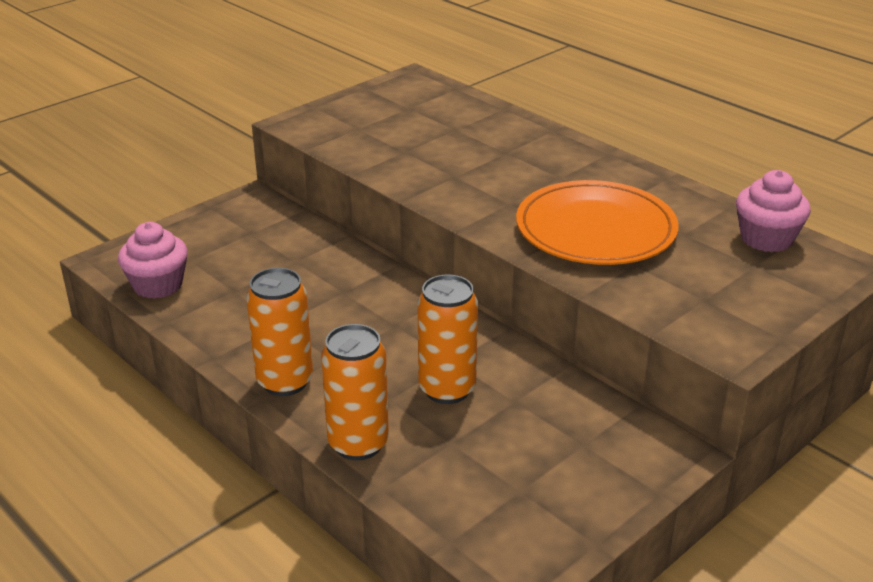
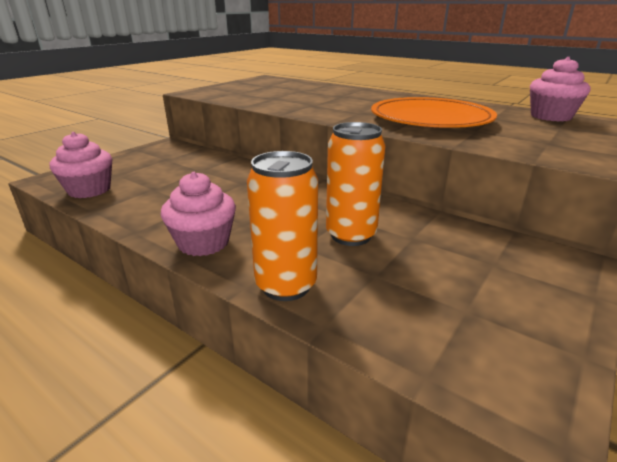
camera: 10 degrees left, 5 degrees down
orange can [246,268,313,396] -> pink cupcake [161,172,236,256]

